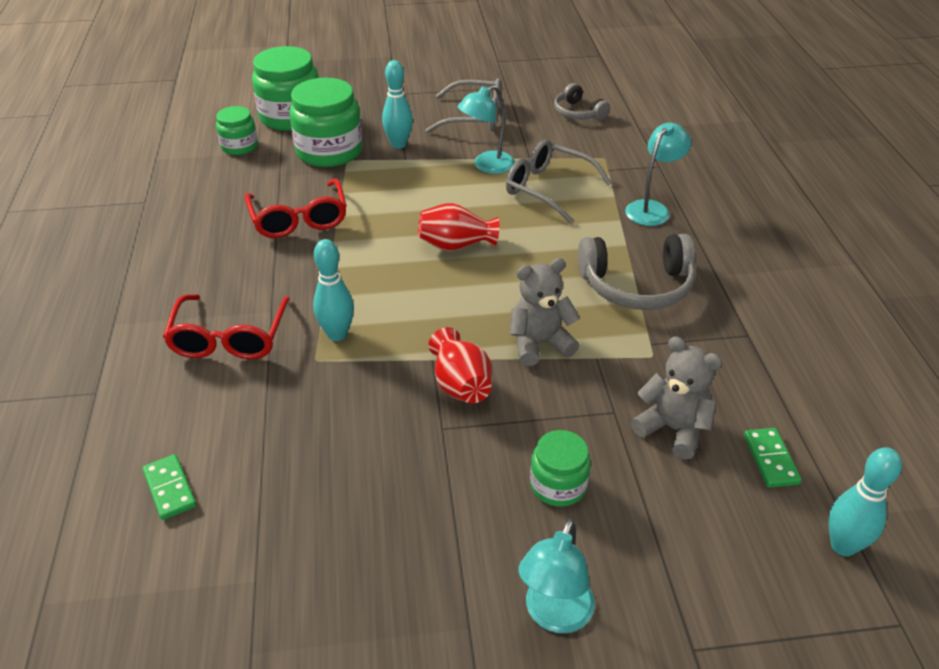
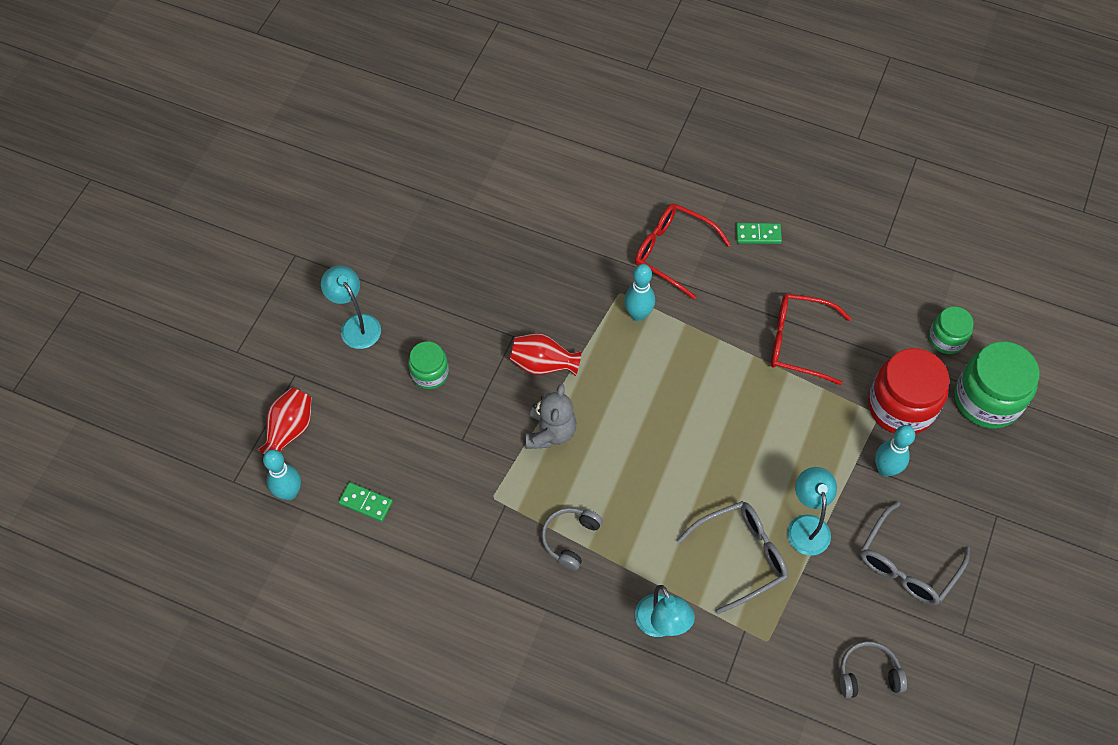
camera: 120 degrees right, 20 degrees up
green domino [142,454,196,520] -> green domino moved to [736,223,782,244]
green jar [289,78,362,167] -> red jar [868,348,949,434]
red vase [418,203,499,251] -> red vase moved to [257,388,312,454]
grey headphones [578,234,695,310] -> grey headphones [541,508,603,571], size x0.60
grey teddy bear [631,336,723,460] -> none

